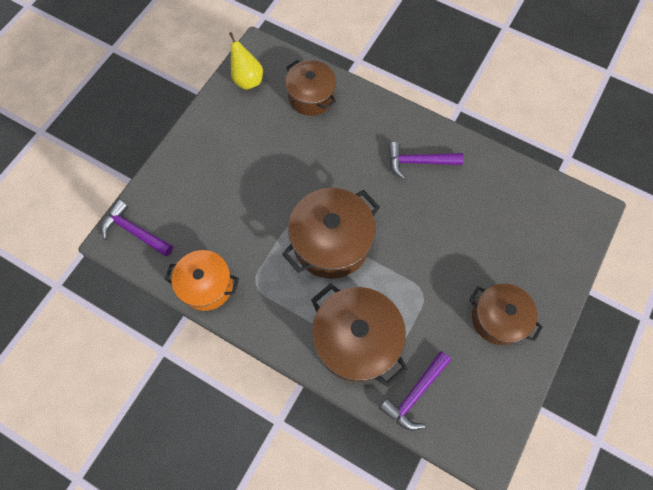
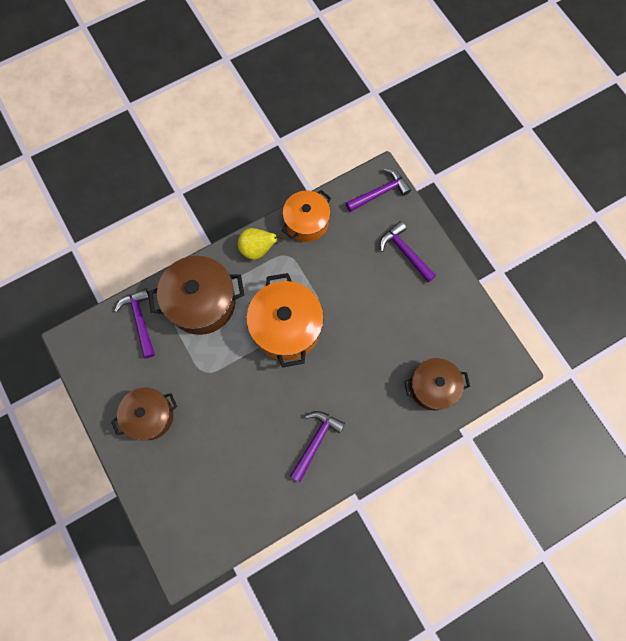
camera: 120 degrees right, 5 degrees up
yellow pear [229,32,263,90] -> yellow pear moved to [238,228,284,260]
brown pot [282,188,380,279] -> orange pot [246,273,324,368]
none -> purple hammer [380,221,436,282]

